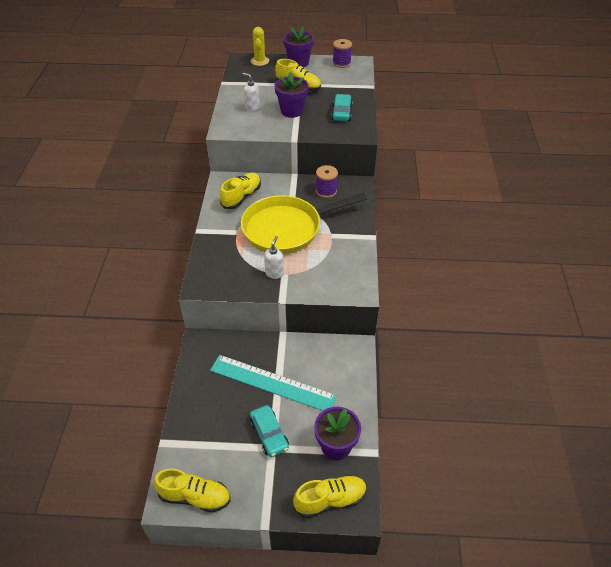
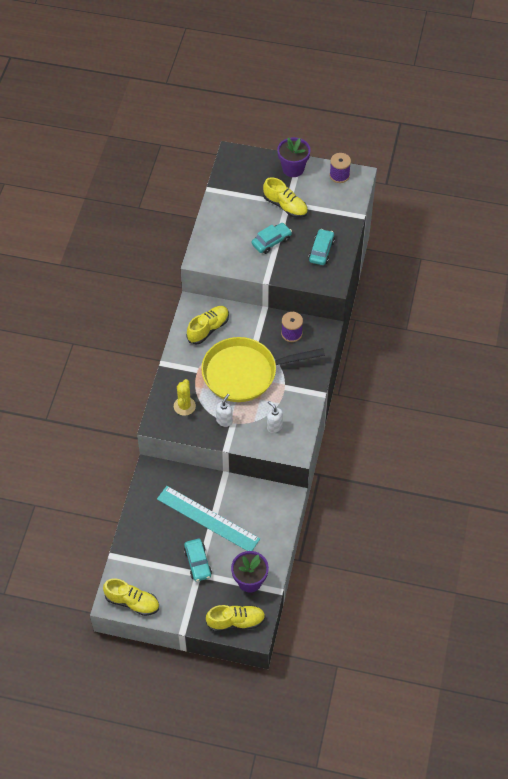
camera: 10 degrees right, 10 degrees up
white soap dispenser [243,73,260,112] -> white soap dispenser moved to [267,401,283,433]
yellow cactus [251,27,269,66] -> yellow cactus moved to [174,379,196,416]
purple flower pot [274,72,309,118] -> turquoise car [252,223,292,254]

